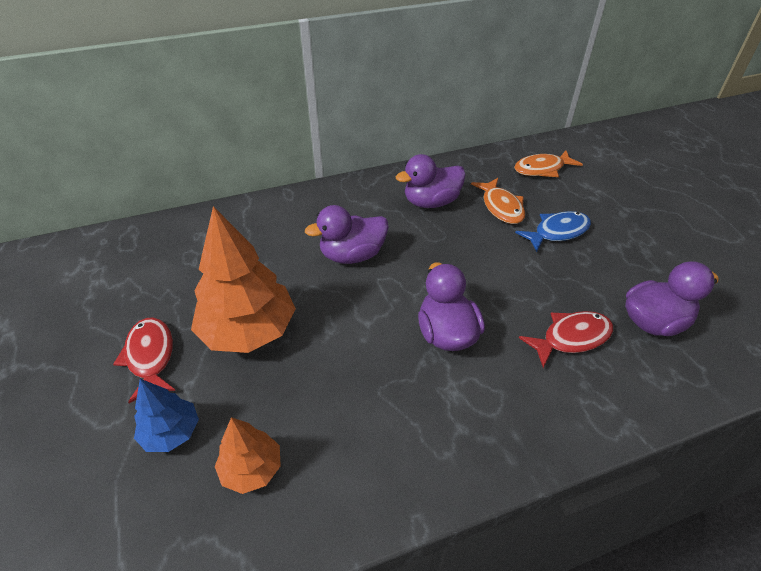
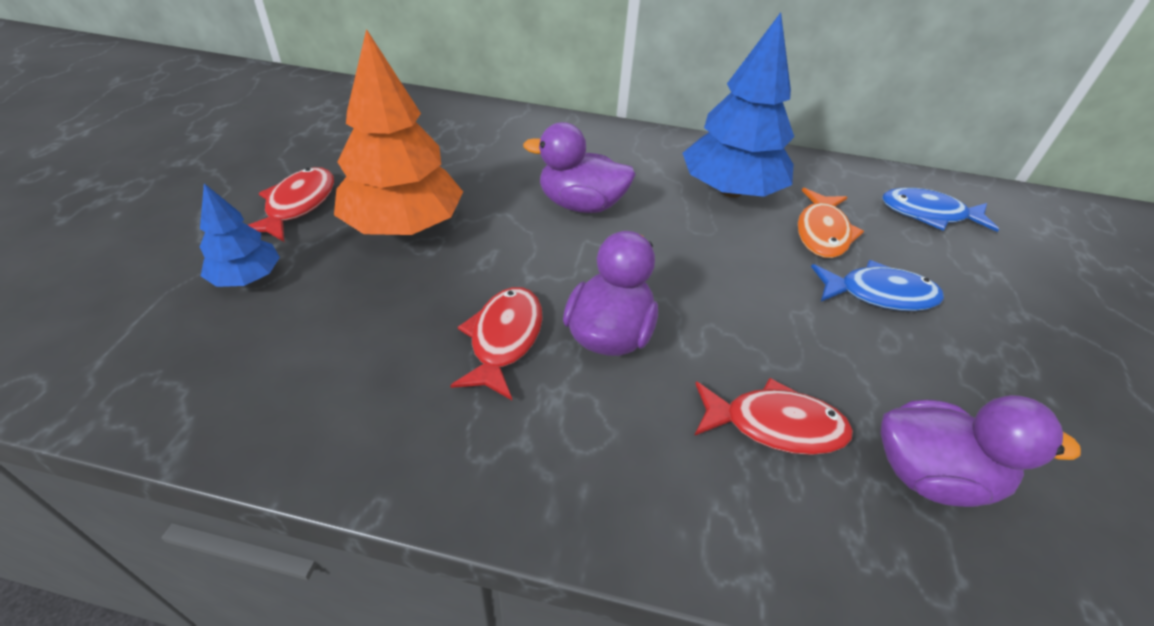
camera: 30 degrees right, 0 degrees up
orange tree [215,417,281,494] -> none
purple duck [395,154,466,208] -> blue tree [682,12,794,198]
orange fish [514,150,583,177] -> blue fish [882,188,999,232]
none -> red fish [450,287,543,400]

